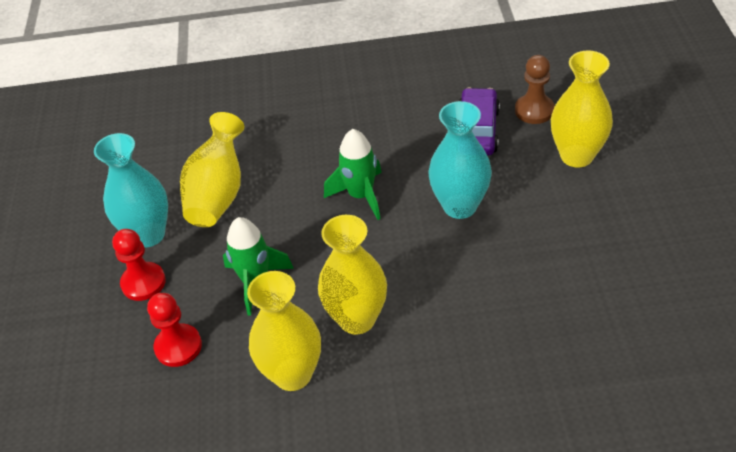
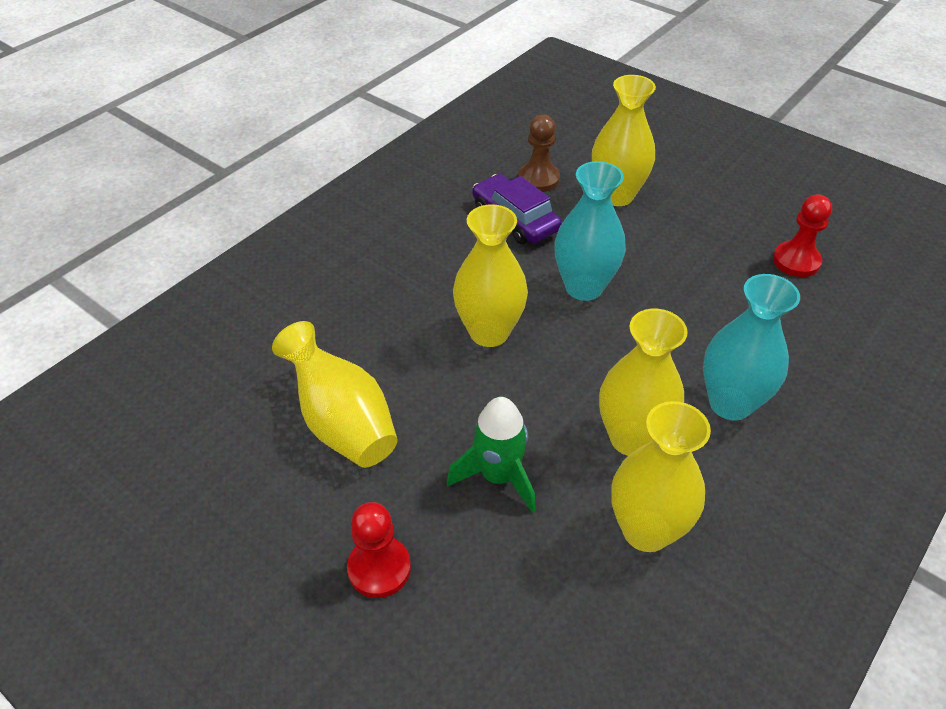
camera: 50 degrees left, 0 degrees up
turquoise vase [94,133,168,248] -> turquoise vase moved to [703,274,800,420]
red pawn [147,293,202,367] -> red pawn moved to [773,194,832,277]
green rocket [324,129,382,220] -> yellow vase [453,204,528,347]

